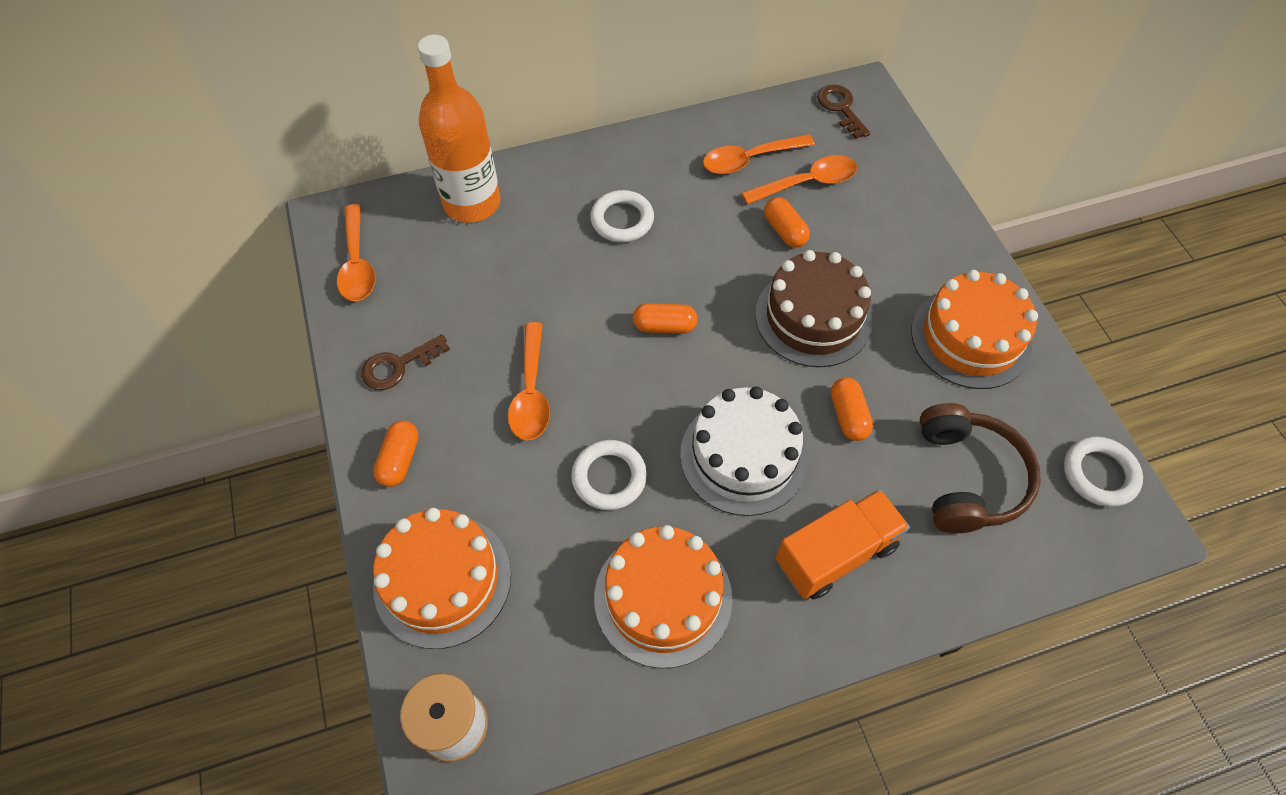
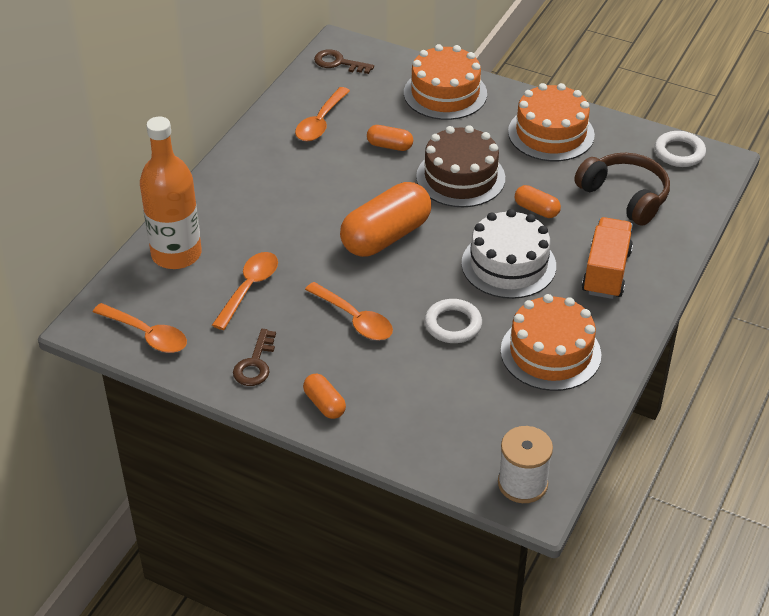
camera: 45 degrees left, 15 degrees down
orange cake [373,508,511,649] -> orange cake moved to [404,44,487,120]
white ring [590,190,654,243] -> none
orange capsule [633,303,698,334] -> orange capsule [340,182,431,257], size x2.09
orange spoon [742,155,857,204] -> orange spoon moved to [212,252,278,330]

